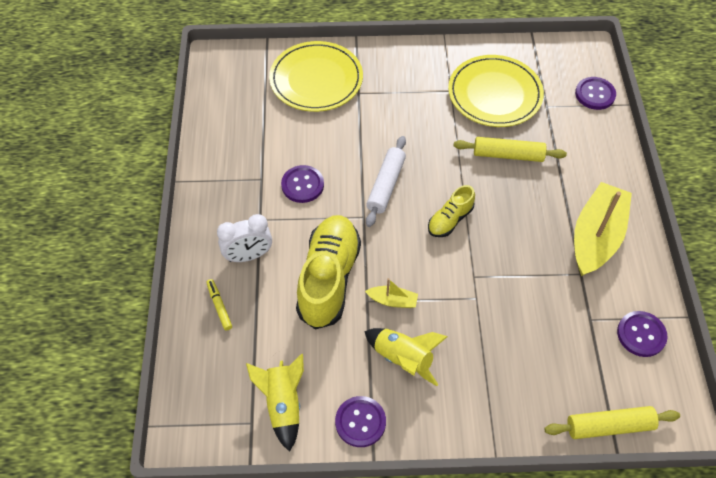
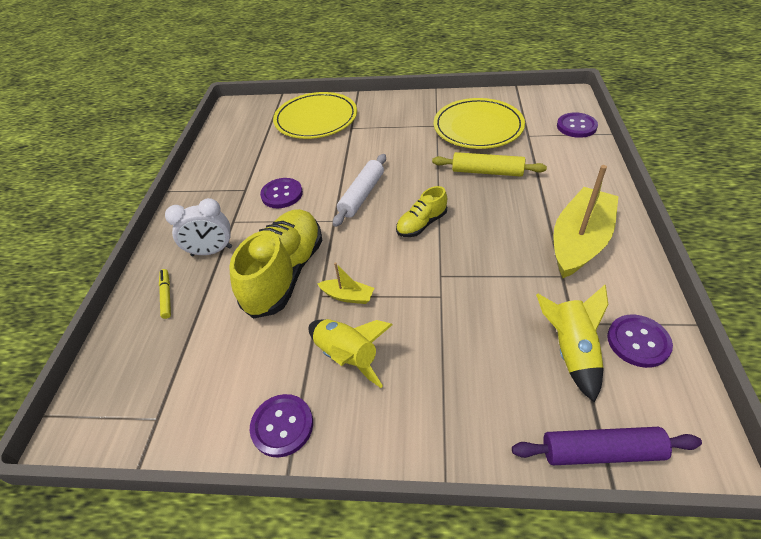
camera: 10 degrees right, 10 degrees down
yellow rocket [246,354,304,452] -> yellow rocket moved to [536,285,608,402]
yellow rolling pin [544,406,680,439] -> purple rolling pin [512,427,702,465]

